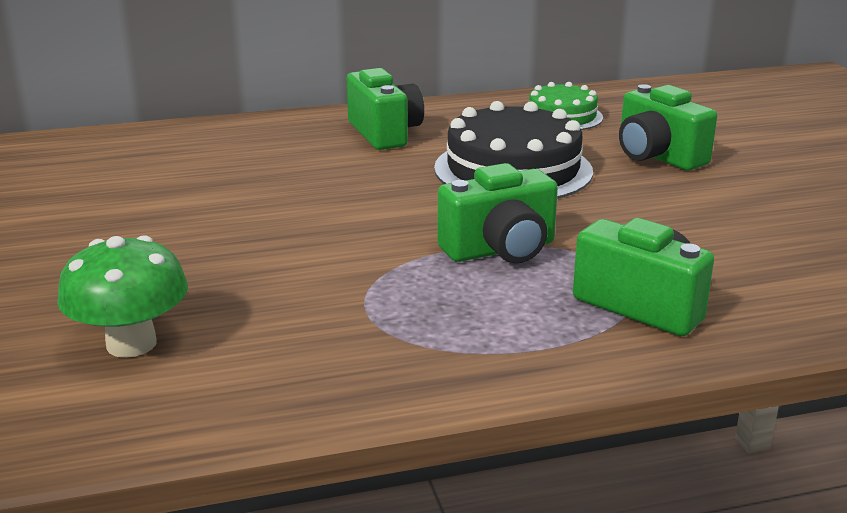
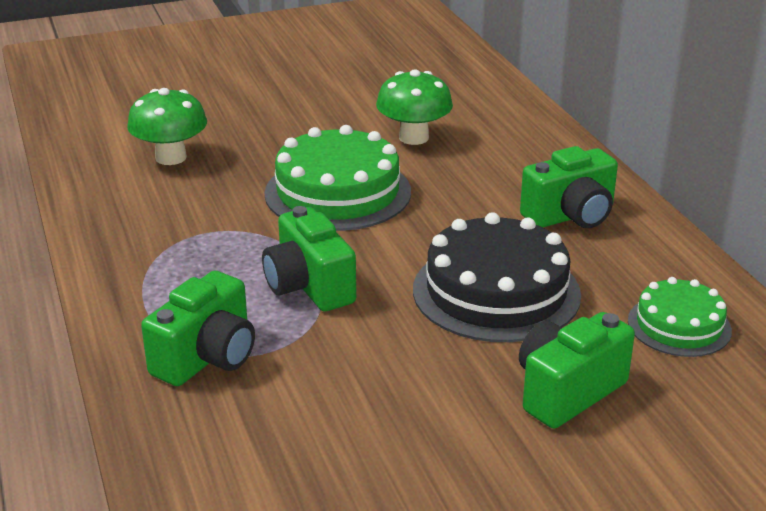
camera: 85 degrees right, 5 degrees up
none -> green cake [264,125,411,231]
none -> green mushroom [376,69,453,145]

